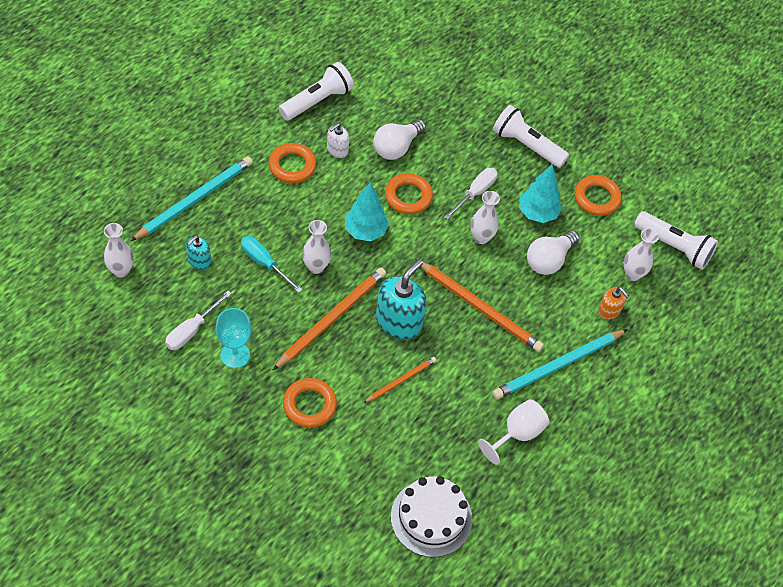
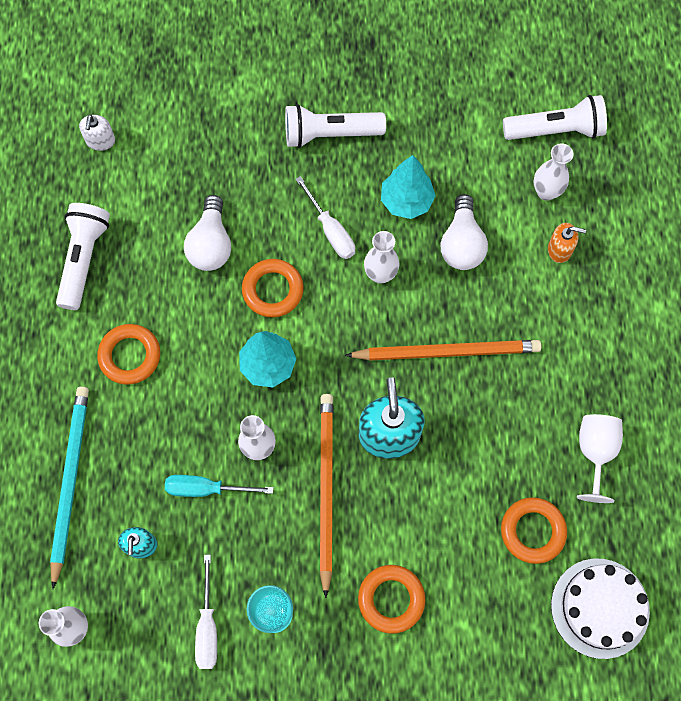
camera: 35 degrees left, 15 degrees up
white soap dispenser [327,123,350,158] -> white soap dispenser moved to [79,114,115,151]
orange pencil [363,357,437,403] -> none
white screwdriver [444,168,497,220] -> white screwdriver turned 150 degrees clockwise [295,176,355,259]
turquoise pencil [492,329,628,399] -> none
orange ring [575,175,622,216] -> orange ring moved to [501,497,567,564]

